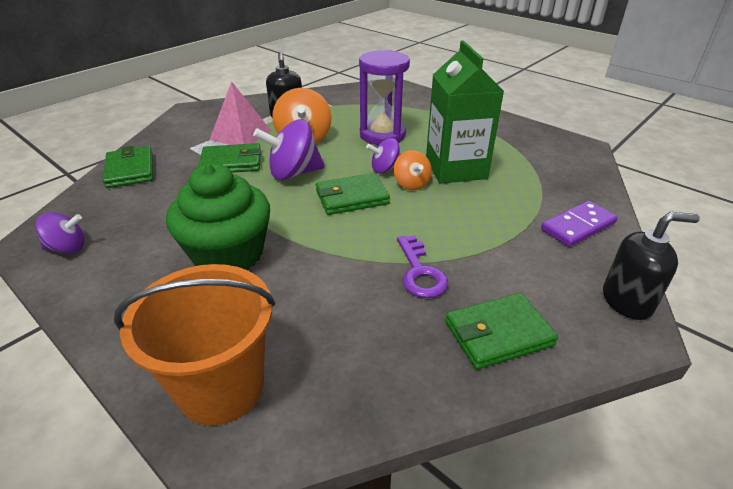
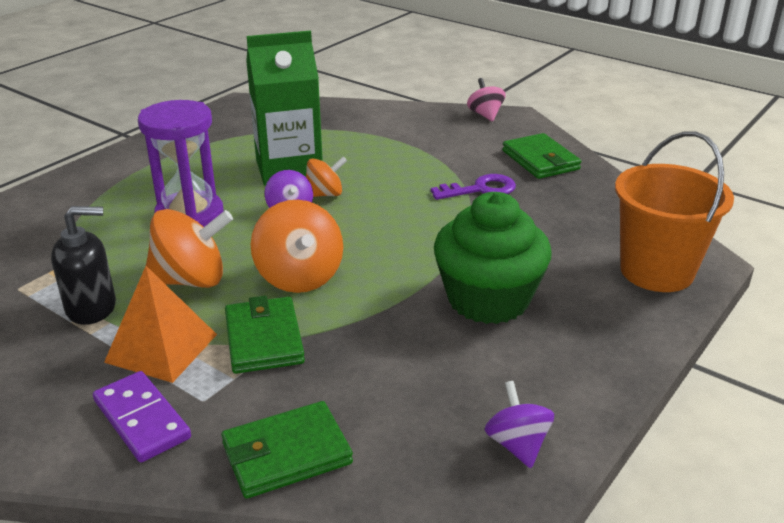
camera: 95 degrees left, 5 degrees down
pink pyramid [209,82,271,145] -> orange pyramid [104,266,217,383]
purple spinning top [253,119,325,180] -> orange spinning top [251,200,343,293]
green wallet [316,173,390,215] -> none
purple domino [541,201,618,247] -> purple domino moved to [93,371,191,462]
black soap dispenser [603,212,700,320] -> pink spinning top [467,78,506,122]

